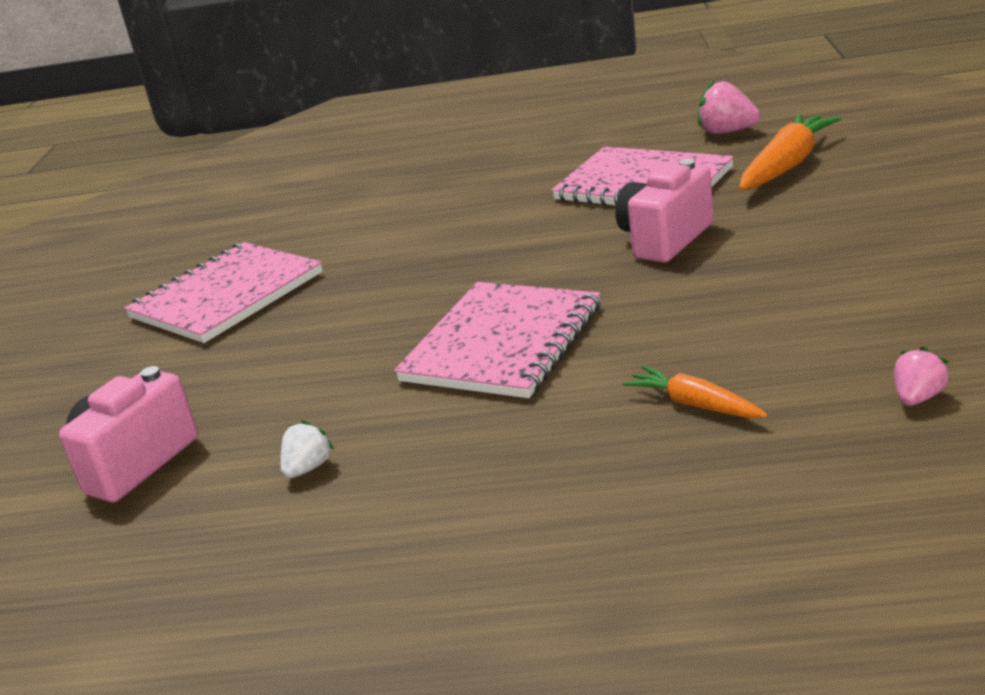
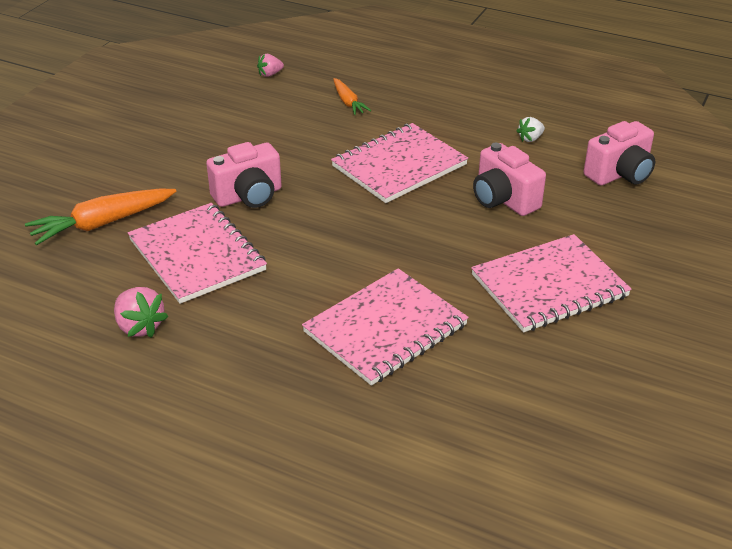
camera: 160 degrees left, 10 degrees up
pink strawberry [697,80,760,134] -> pink strawberry moved to [114,287,168,338]
none -> pink notebook [302,268,469,386]
none -> pink camera [473,143,546,216]

